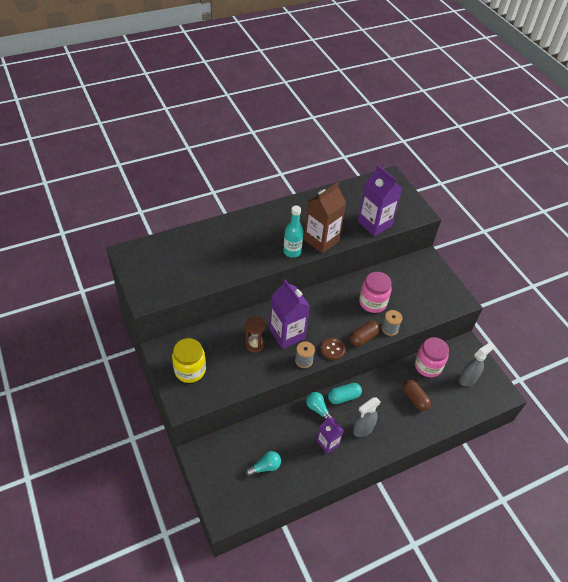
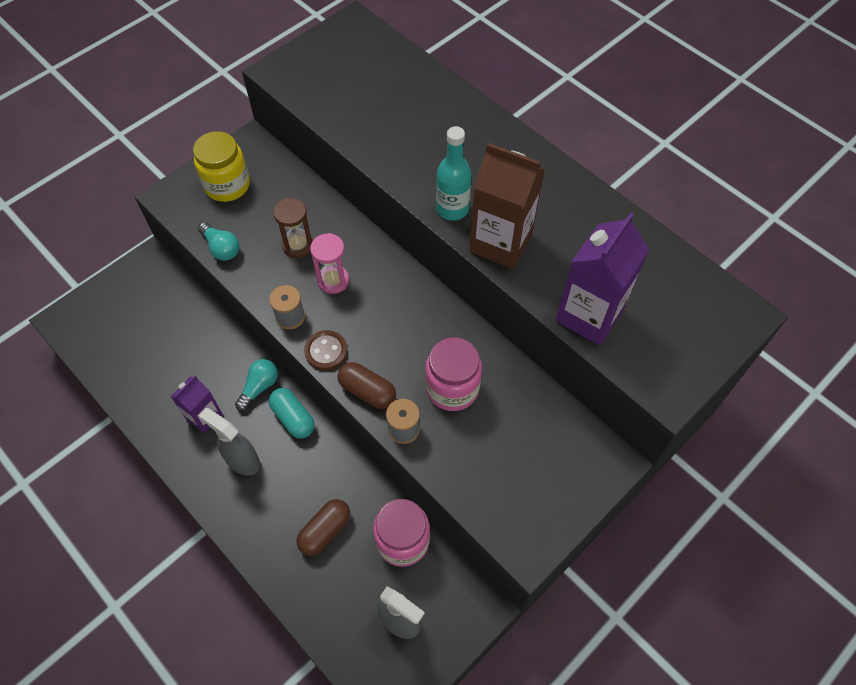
camera: 75 degrees right, 10 degrees up
turquoise light bulb [245,451,281,477] -> turquoise light bulb moved to [198,222,239,261]
purple carton [270,279,310,349] -> pink hourglass [310,233,349,294]

